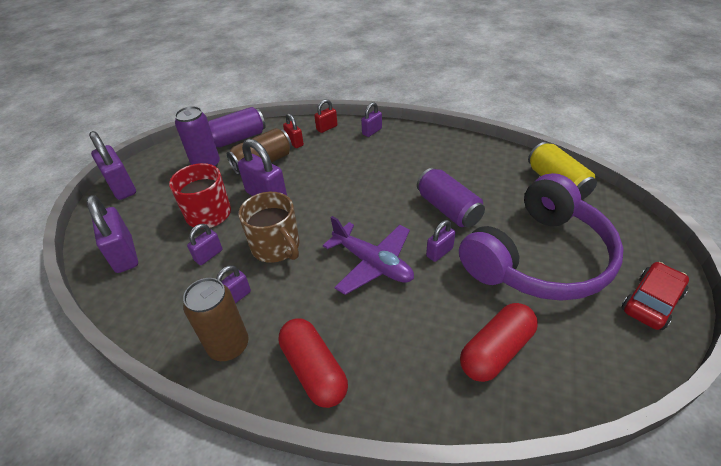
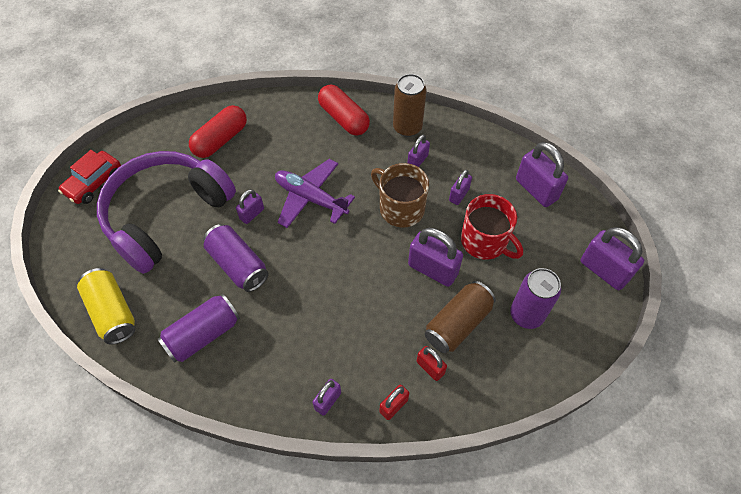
camera: 170 degrees right, 15 degrees up
purple can [208,107,266,147] -> purple can moved to [158,294,240,363]

